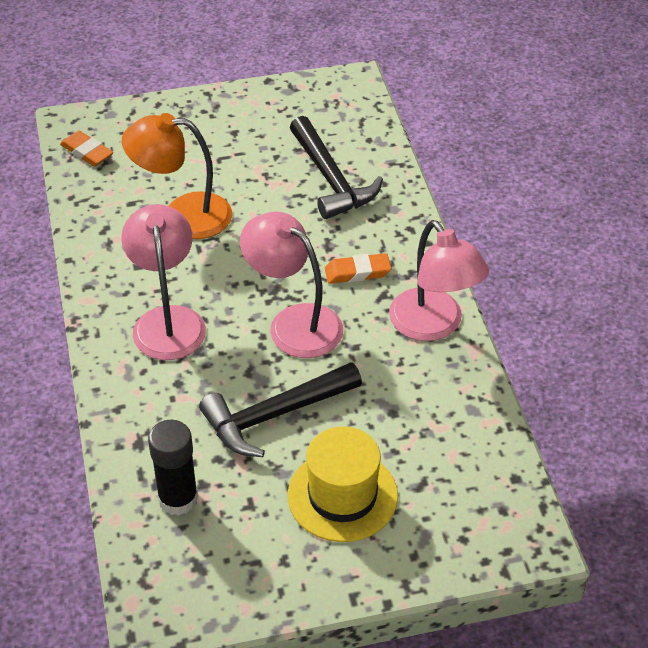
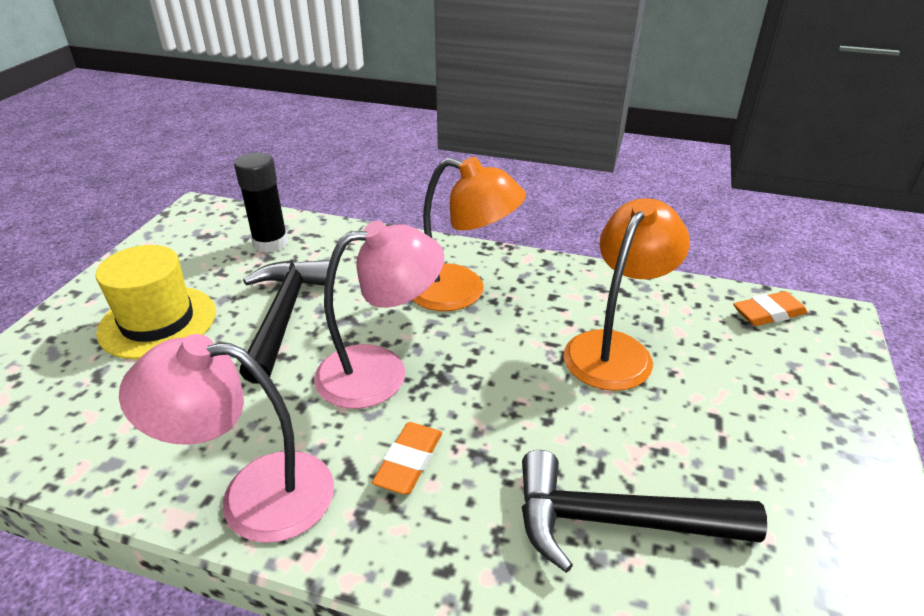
camera: 120 degrees right, 10 degrees down
pink lamp [122,204,206,360] -> orange lamp [413,157,526,311]

